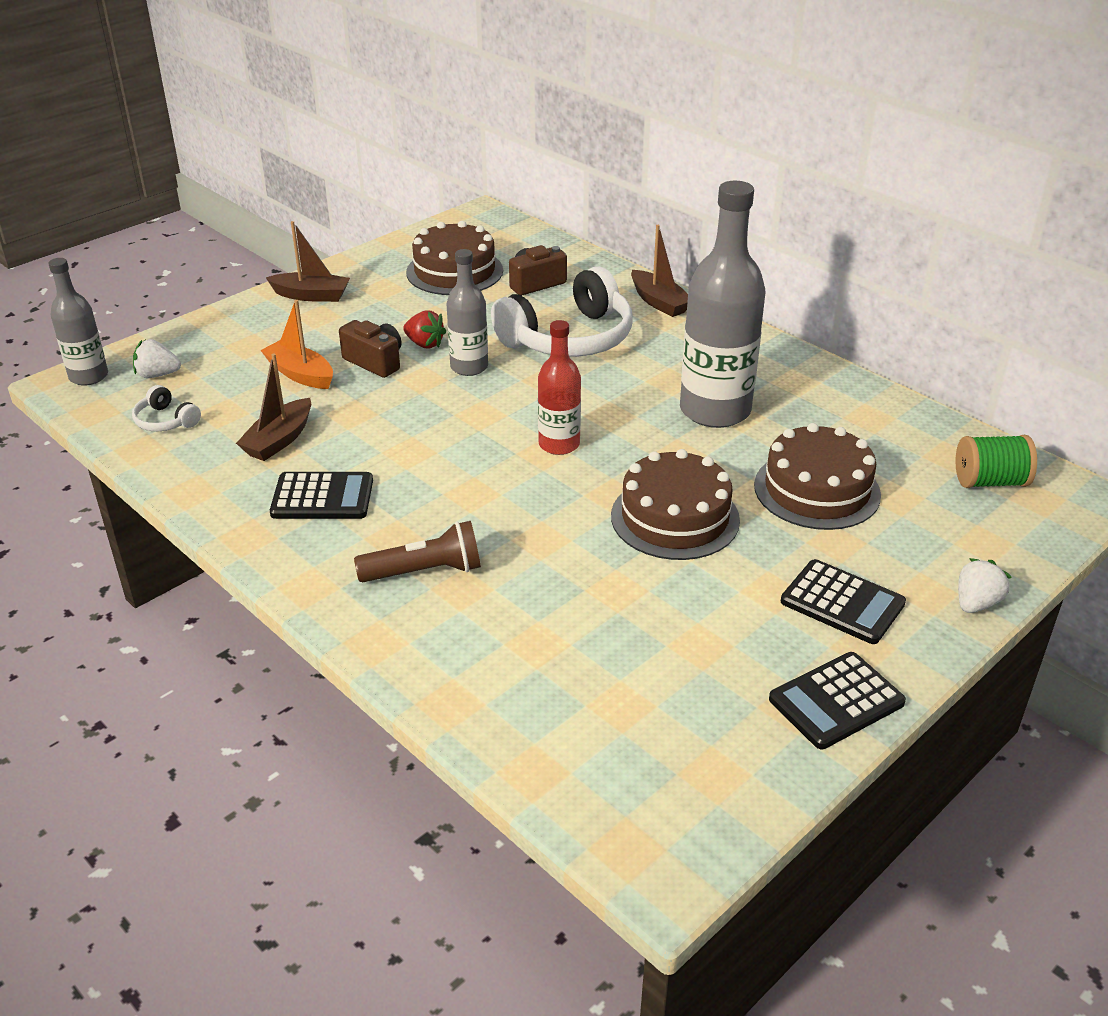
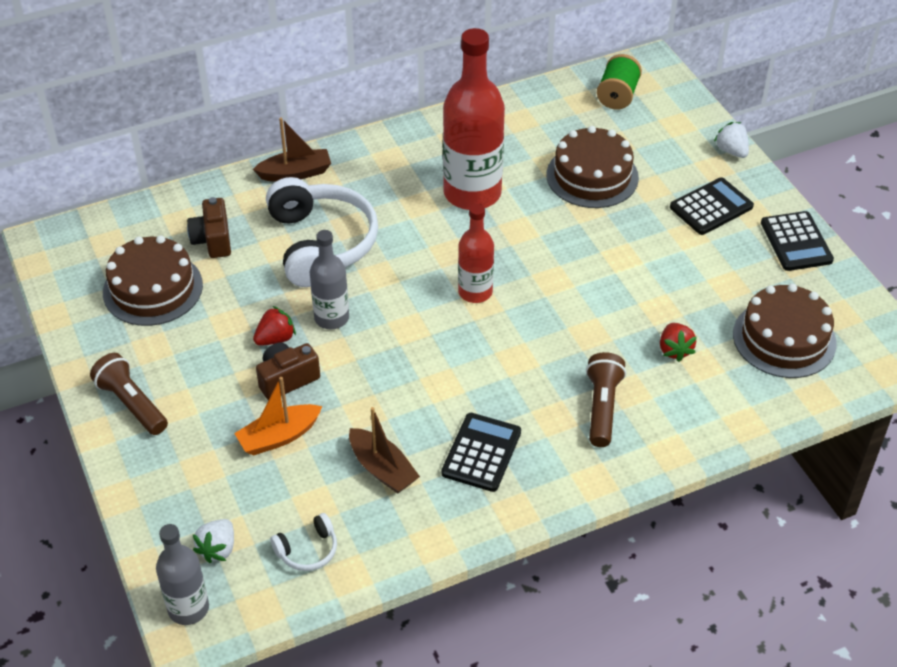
camera: 70 degrees left, 10 degrees up
brown boat [266,221,350,302] -> brown flashlight [90,353,168,435]
brown cake [611,449,740,560] -> brown cake moved to [733,284,836,378]
grey bottle [680,181,765,428] -> red bottle [443,28,505,210]
none -> red strawberry [660,323,697,362]

